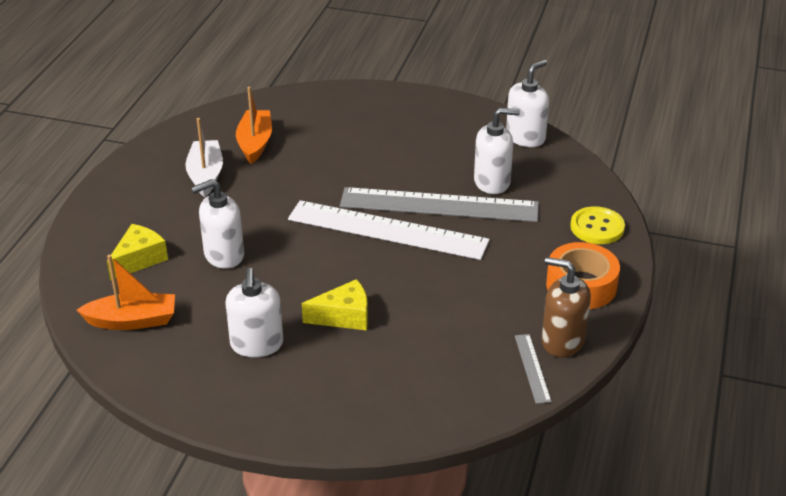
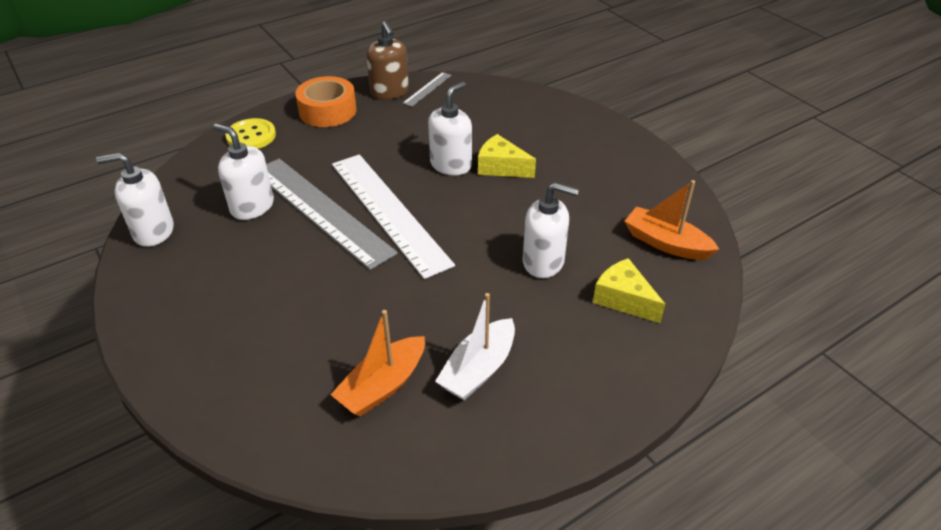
camera: 140 degrees left, 5 degrees up
yellow cheese [107,224,168,281] -> yellow cheese turned 60 degrees clockwise [593,258,665,323]
white soap dispenser [225,268,283,357] -> white soap dispenser moved to [428,82,472,175]

